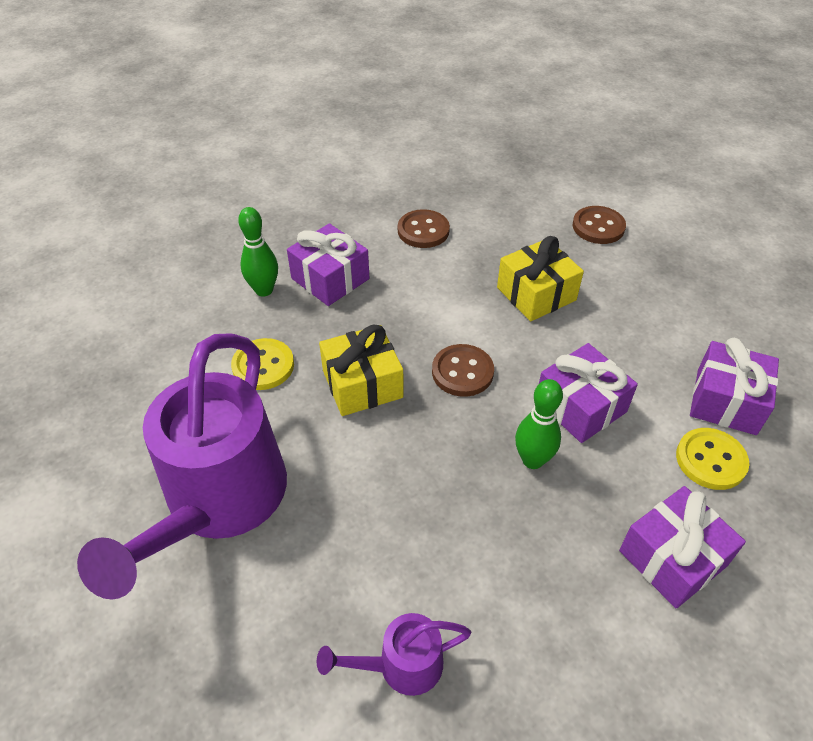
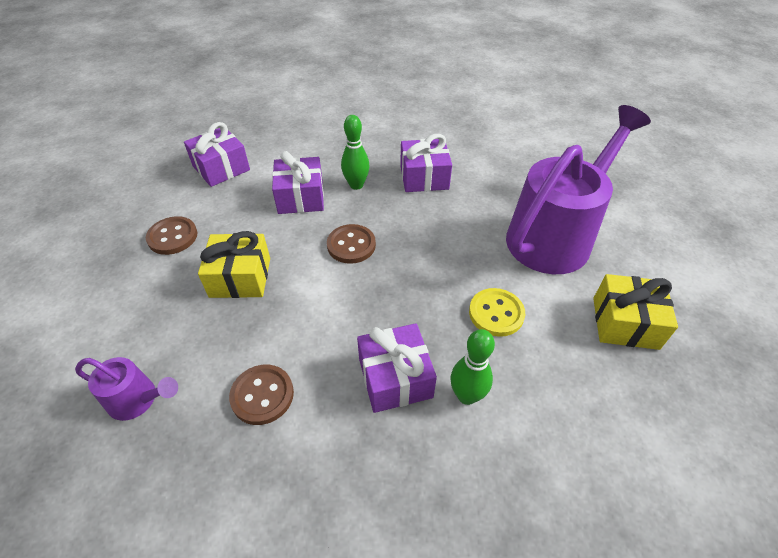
camera: 150 degrees left, 0 degrees up
purple watering can [317,613,471,696] -> purple watering can moved to [75,357,178,421]
yellow gift [319,325,403,416] -> yellow gift moved to [593,274,678,350]
brown button [573,206,626,244] -> brown button moved to [146,216,198,255]
purple gift [619,486,746,608] -> purple gift moved to [400,134,452,192]
yellow button [676,428,749,490] -> none

